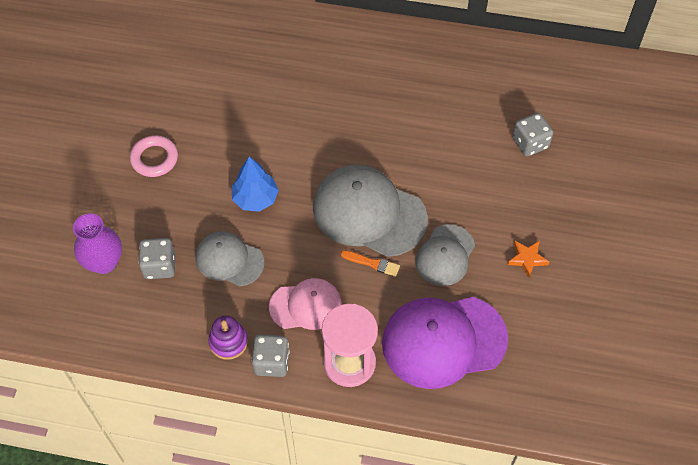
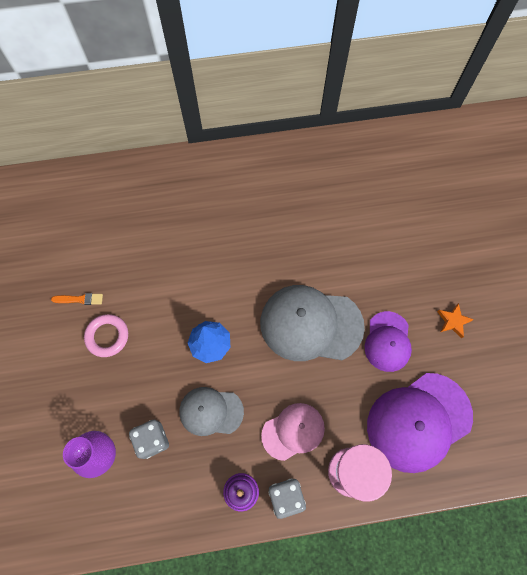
camera: 20 degrees left, 10 degrees up
orange brush [341,250,400,277] -> orange brush moved to [51,293,103,305]
grey cap [415,224,475,286] -> purple cap [365,311,412,372]
grey dice [512,113,553,157] -> none

